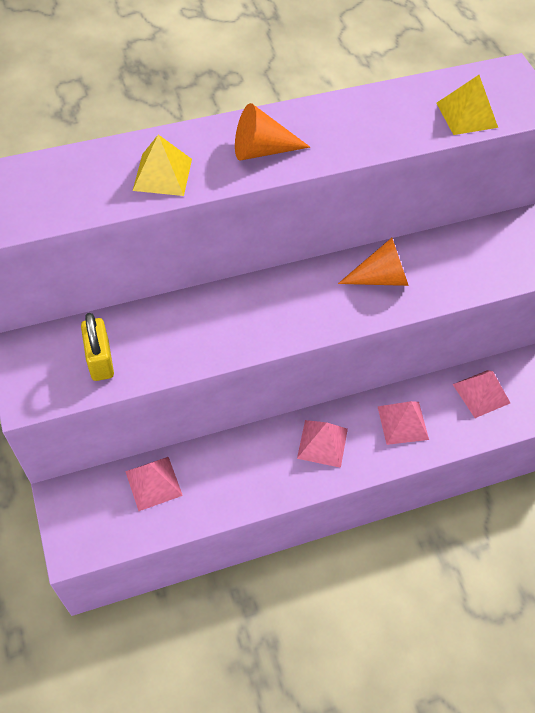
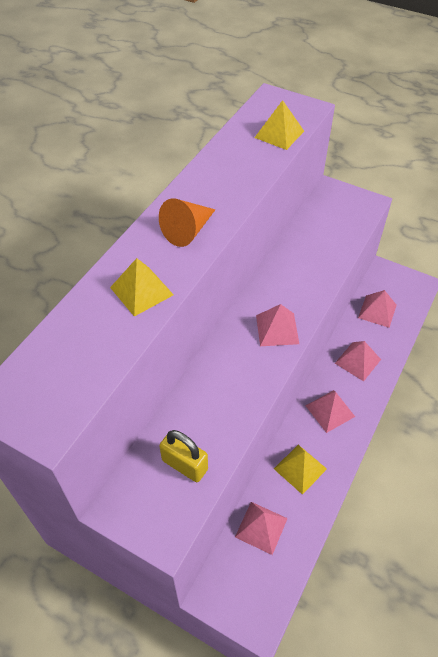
camera: 40 degrees left, 5 degrees down
orange cone [338,238,409,286] -> none
none -> pink pyramid [256,304,299,346]
none -> yellow pyramid [274,445,327,495]

